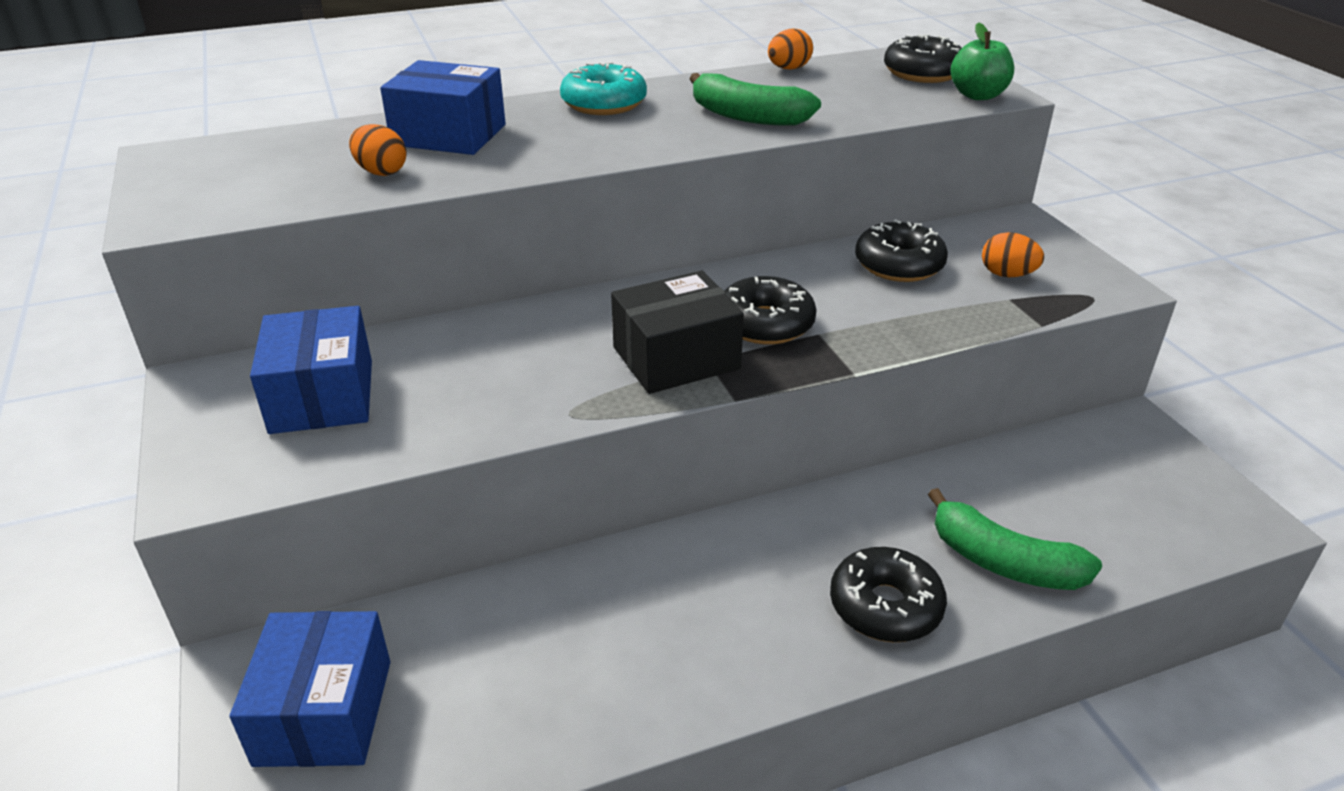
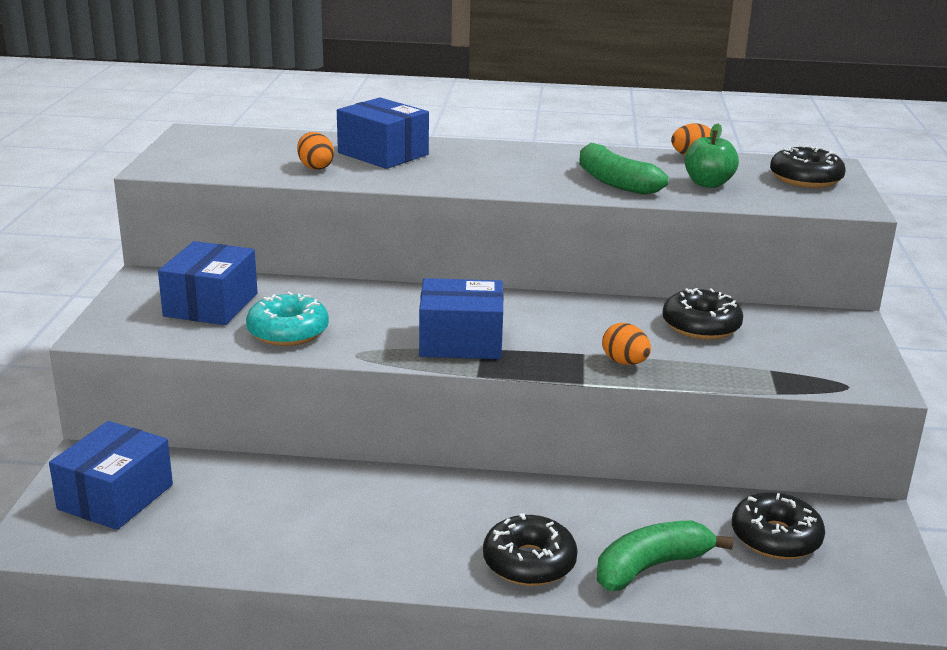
camera: 25 degrees right, 10 degrees down
turquoise donut [560,62,647,115] -> turquoise donut moved to [246,292,329,346]
black box [611,271,744,394] -> blue box [419,278,503,359]
black donut [724,276,817,344] -> black donut moved to [732,492,825,559]
green banana [928,488,1102,590] -> green banana turned 90 degrees clockwise [597,520,734,591]
green apple [950,23,1014,100] -> green apple moved to [685,124,739,188]
orange egg [982,232,1044,277] -> orange egg moved to [602,323,651,365]

